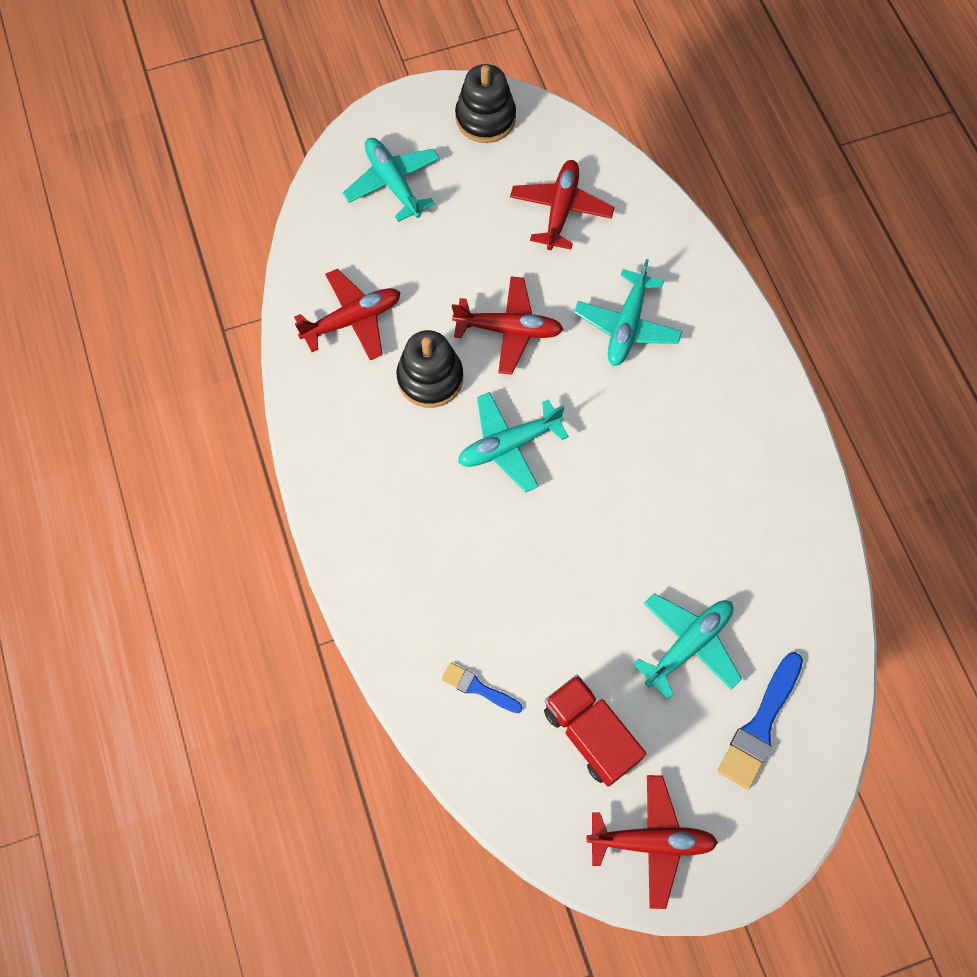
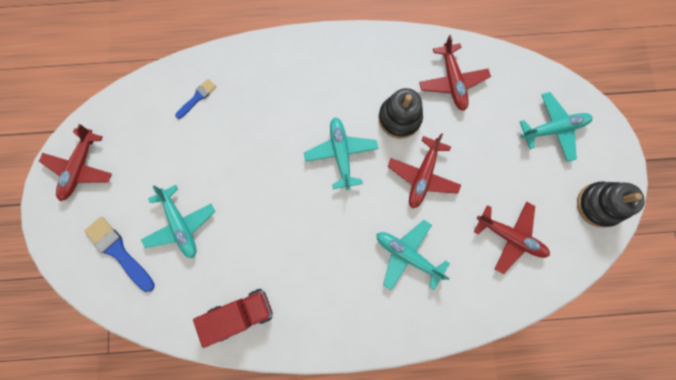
camera: 105 degrees right, 10 degrees up
red truck [544,675,646,787] -> red truck moved to [193,289,273,348]

